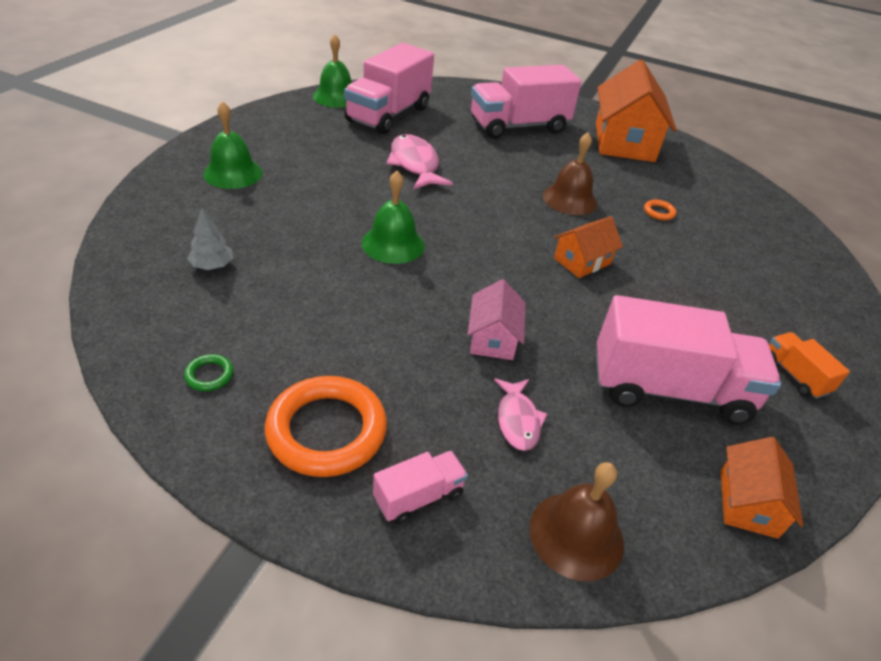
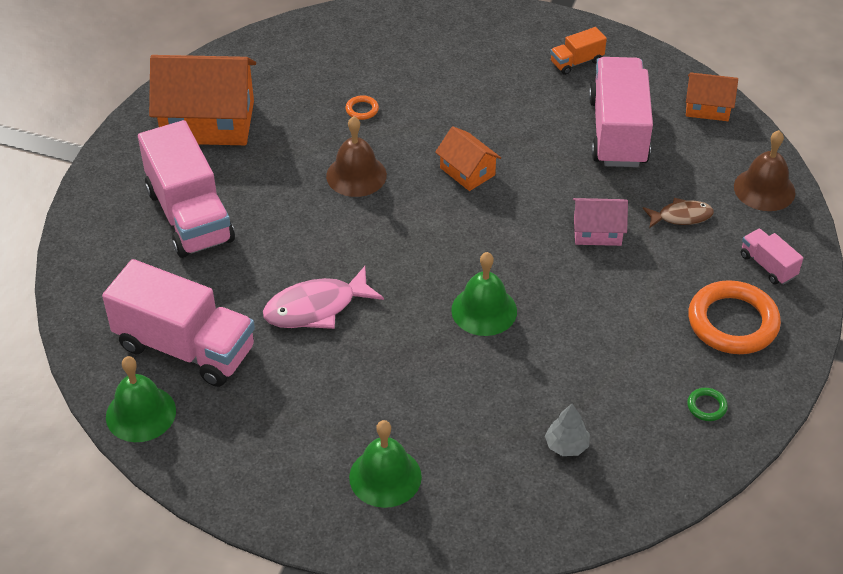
camera: 90 degrees left, 5 degrees up
pink fish [494,378,547,451] -> brown fish [643,198,714,228]

